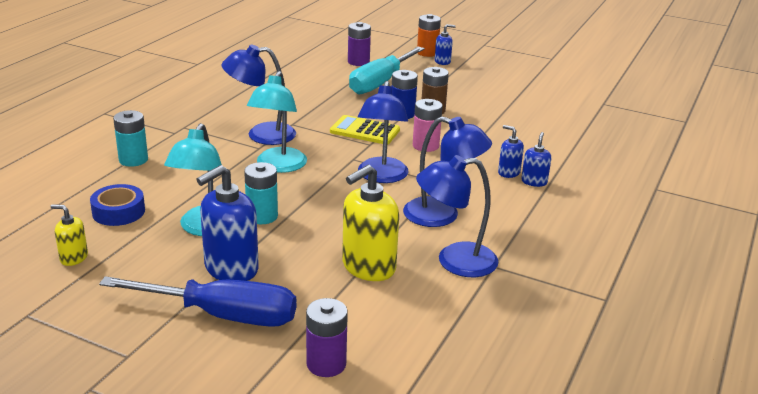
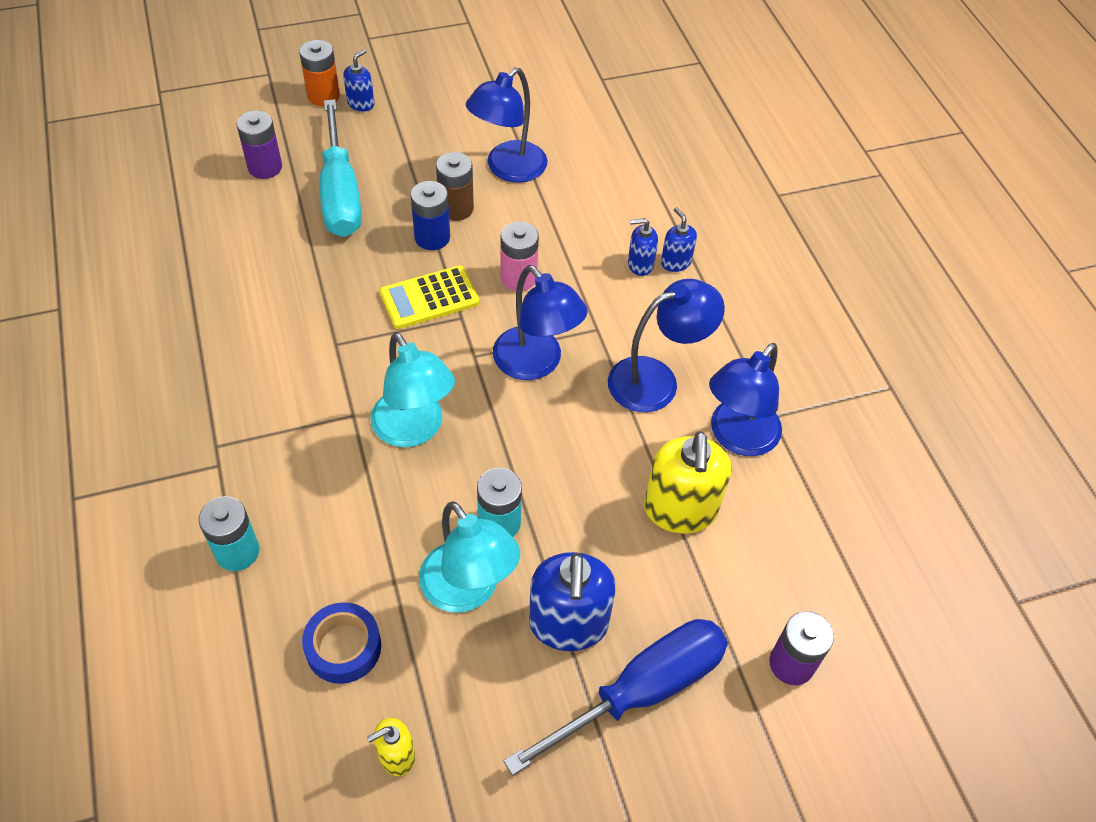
camera: 45 degrees left, 25 degrees up
blue lamp [221,44,296,145] -> blue lamp moved to [466,67,547,183]

